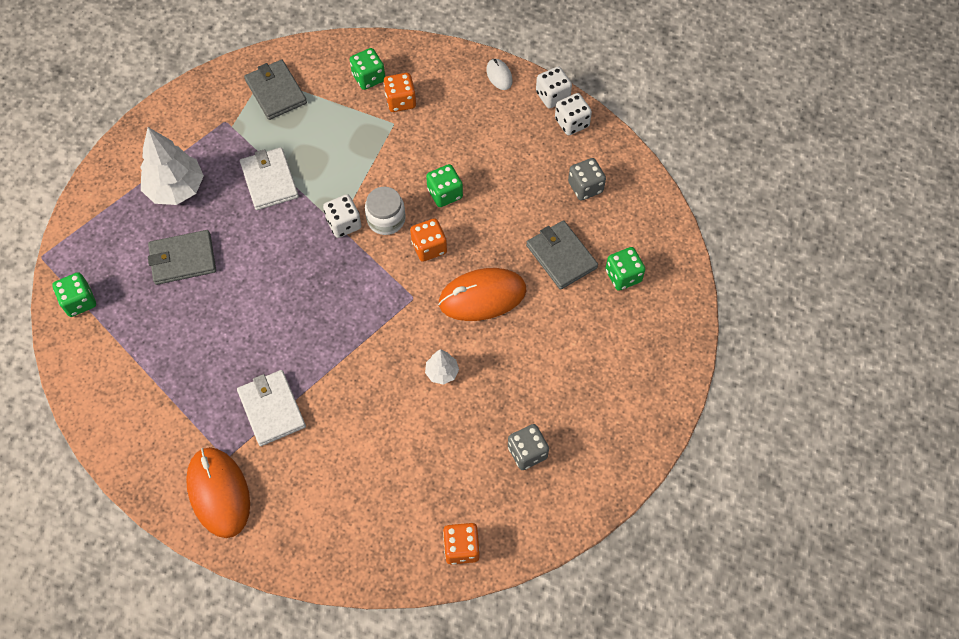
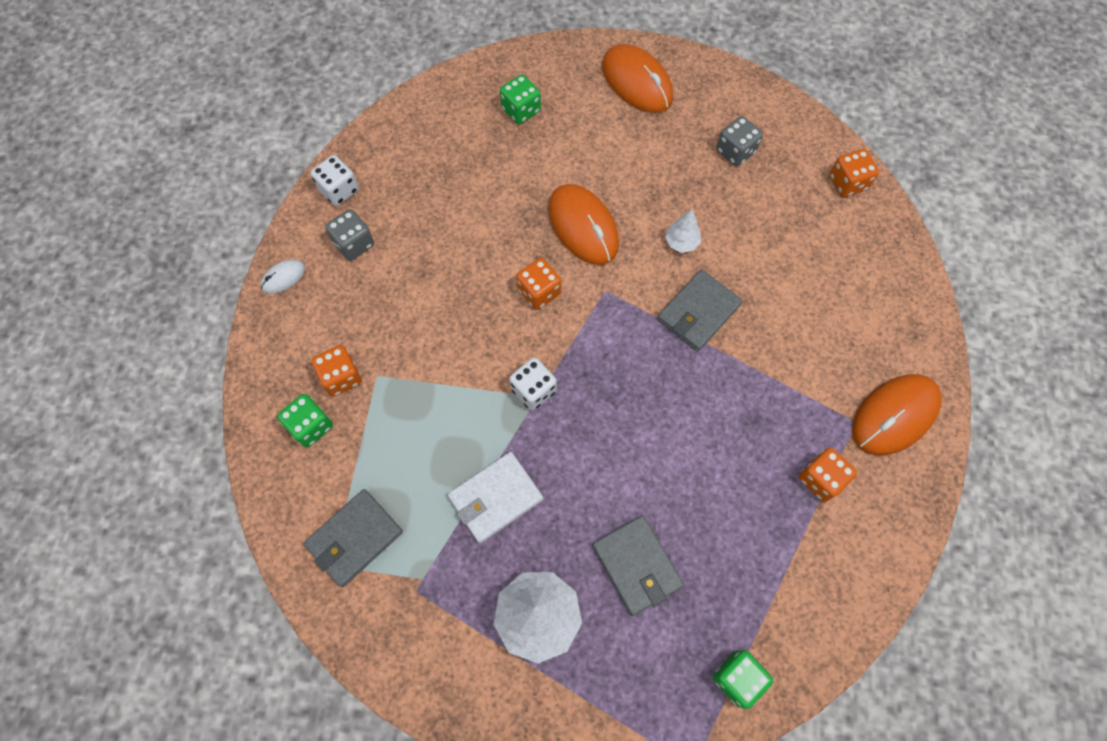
camera: 105 degrees left, 5 degrees up
white wallet [237,370,306,446] -> none
white jar [365,187,406,235] -> none
green dice [426,164,463,207] -> none
grey wallet [526,220,598,290] -> grey wallet moved to [657,269,743,352]
white dice [536,66,572,108] -> none
grey dice [568,158,606,200] -> grey dice moved to [325,209,374,261]
none -> orange mouse [602,44,673,113]
none -> orange dice [799,448,857,502]

